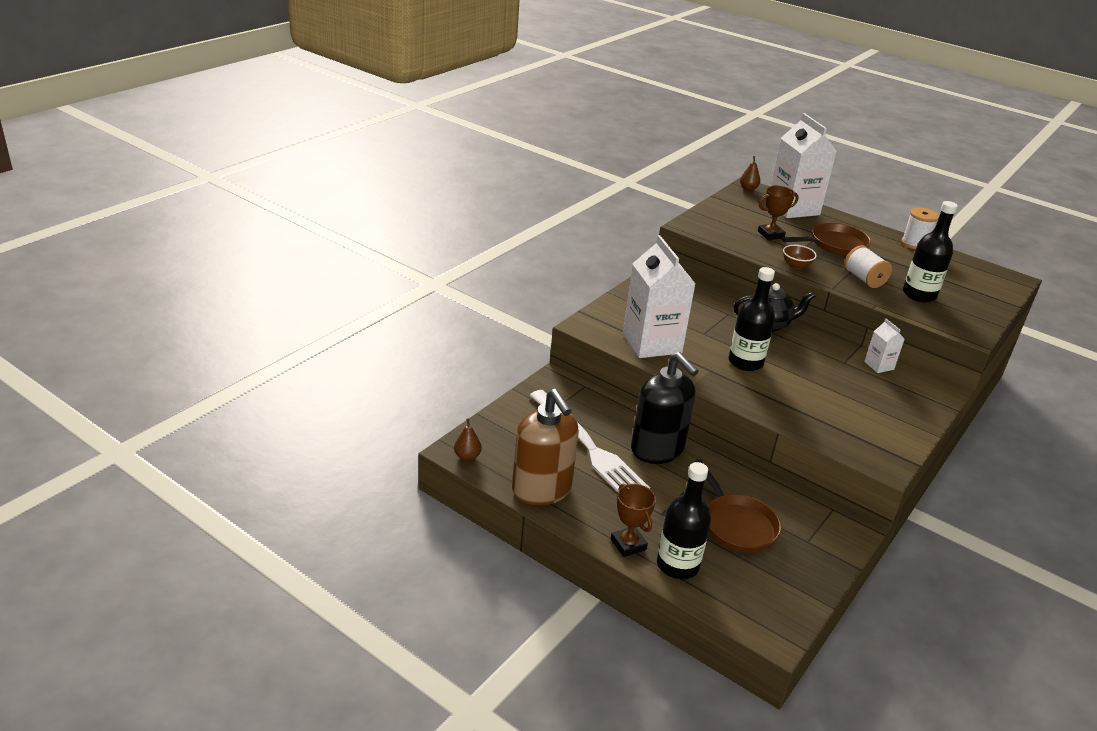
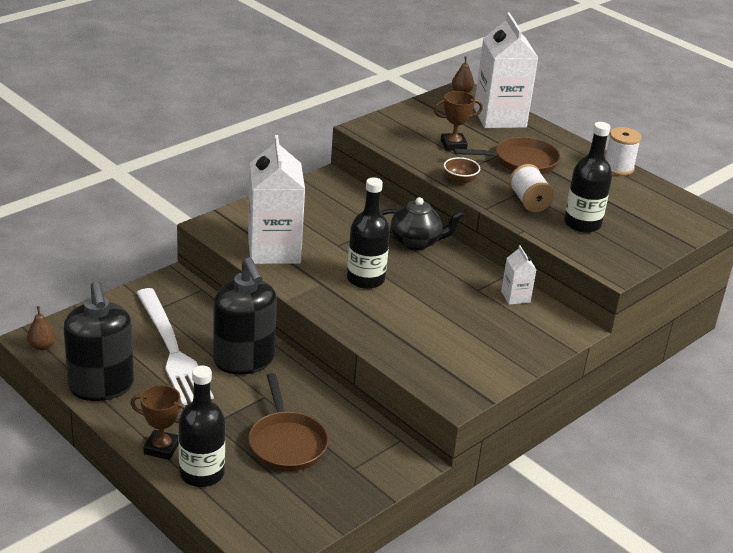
camera: 10 degrees right, 0 degrees up
brown soap dispenser [512,389,579,506] -> black soap dispenser [64,281,134,401]
brown trophy [611,483,656,557] -> brown trophy turned 60 degrees counterclockwise [130,385,186,460]

